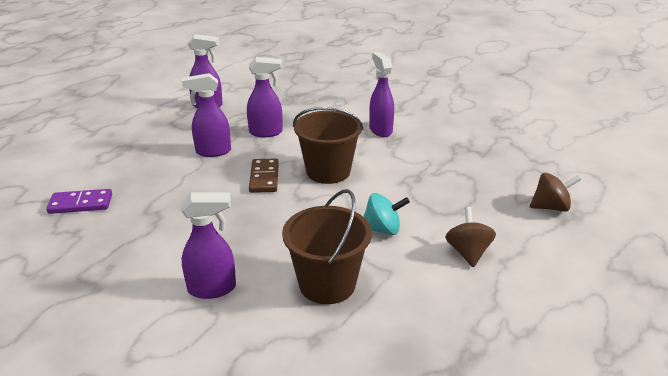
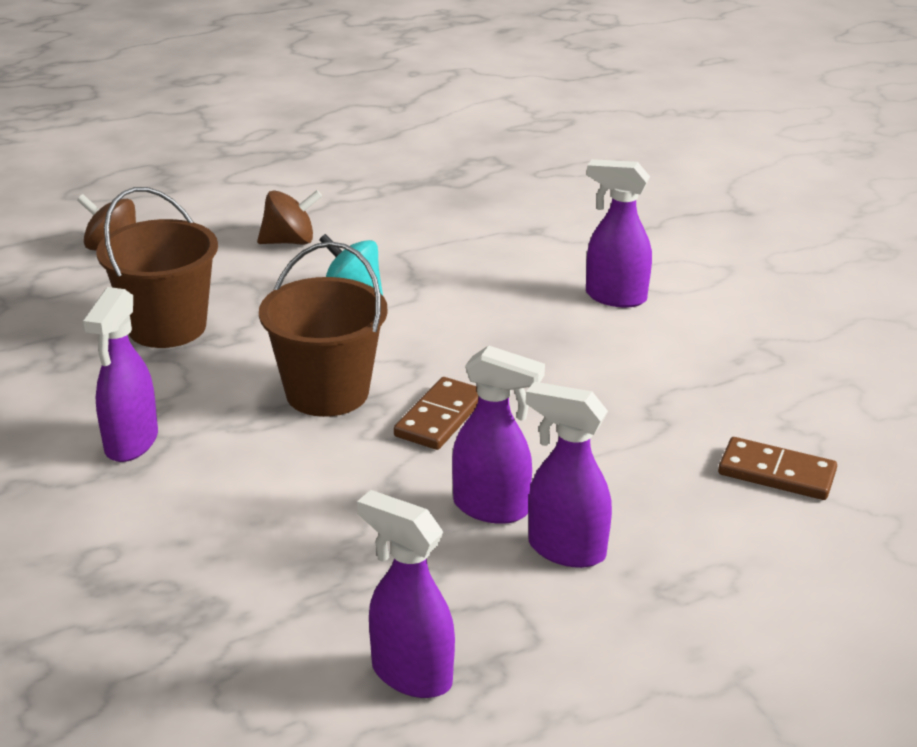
camera: 150 degrees left, 0 degrees up
purple domino [46,189,112,214] -> brown domino [718,437,837,500]
purple spray bottle [247,57,283,137] -> purple spray bottle moved to [525,382,612,568]
brown bucket [282,189,372,304] -> brown bucket moved to [96,187,218,348]
brown spinning top [445,207,496,267] -> brown spinning top turned 135 degrees counterclockwise [257,190,322,244]

